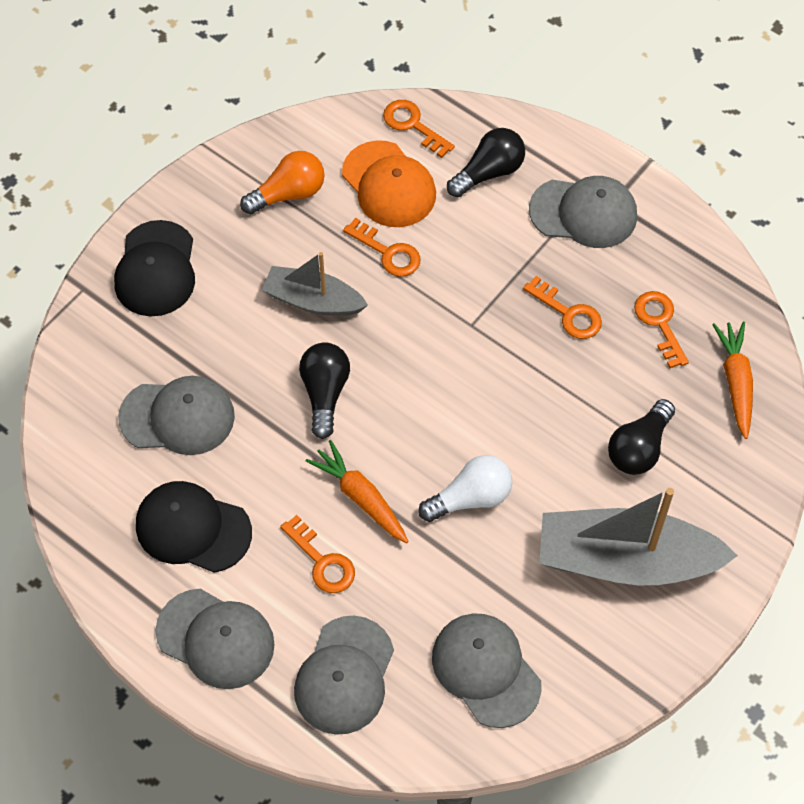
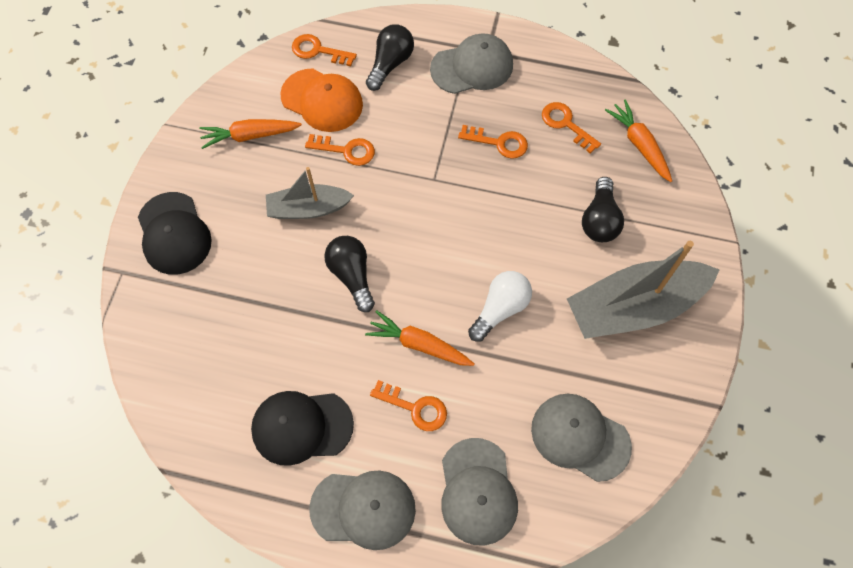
camera: 25 degrees left, 5 degrees up
grey cap [118,376,235,455] -> none
orange light bulb [240,151,325,215] -> orange carrot [200,119,302,149]

